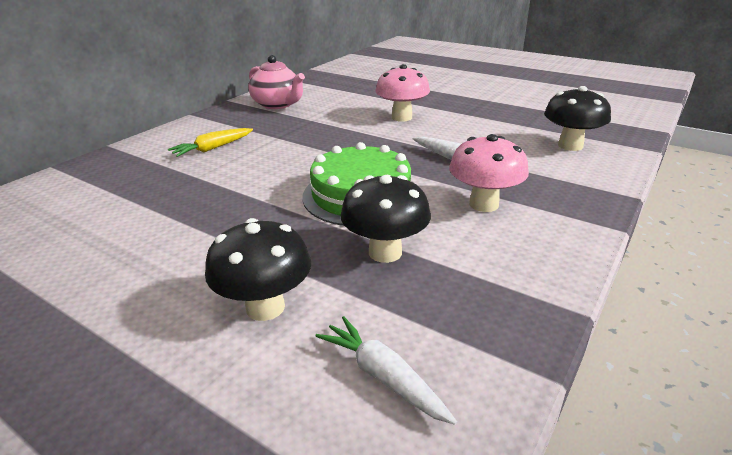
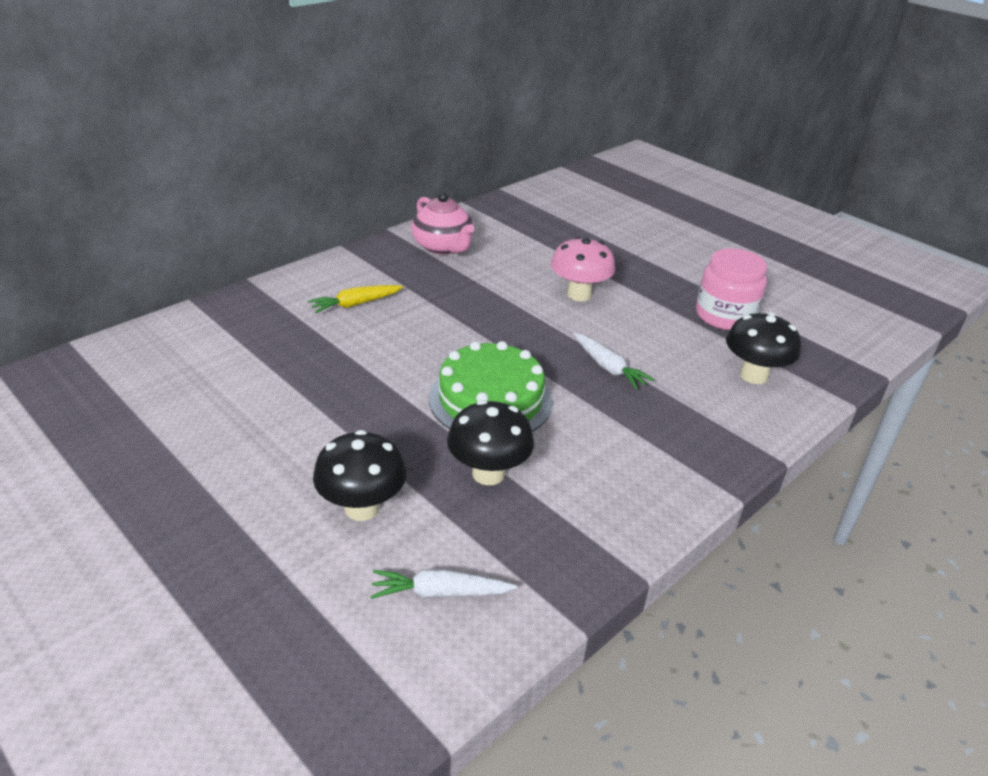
camera: 10 degrees right, 5 degrees up
white carrot [315,316,457,425] -> white carrot turned 60 degrees counterclockwise [370,569,517,599]
pink mushroom [449,134,529,212] -> none
none -> pink jar [696,248,767,330]

